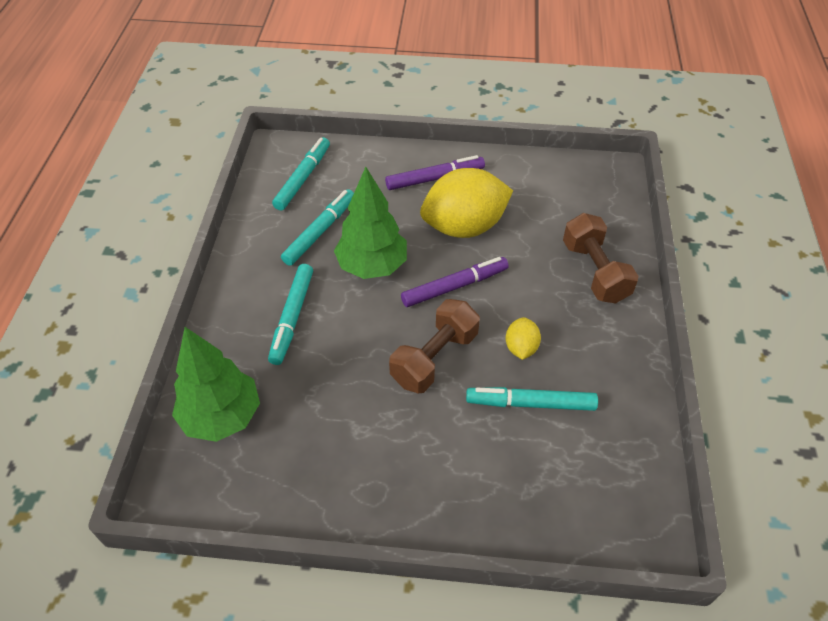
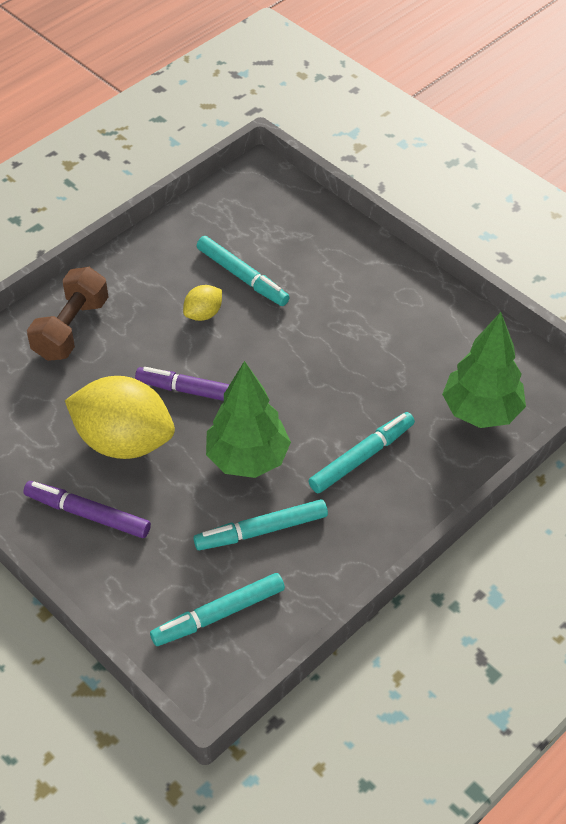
camera: 140 degrees left, 0 degrees up
brown dumbbell [389,299,480,394] -> none

